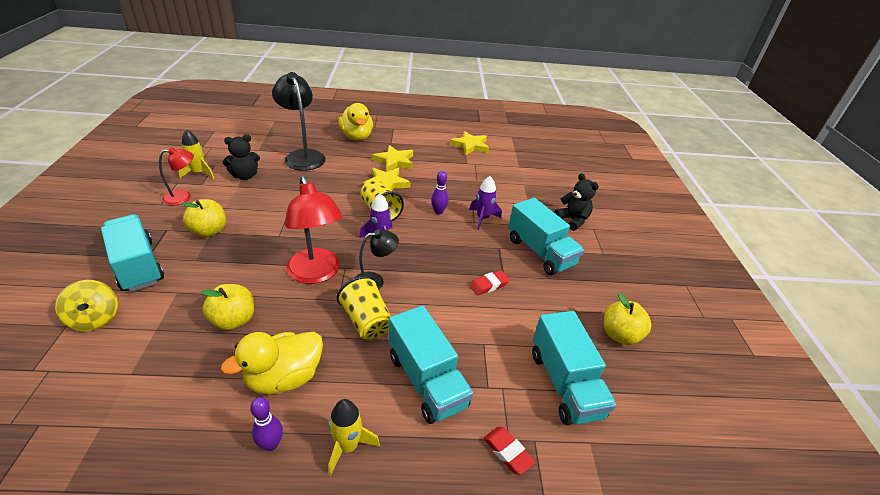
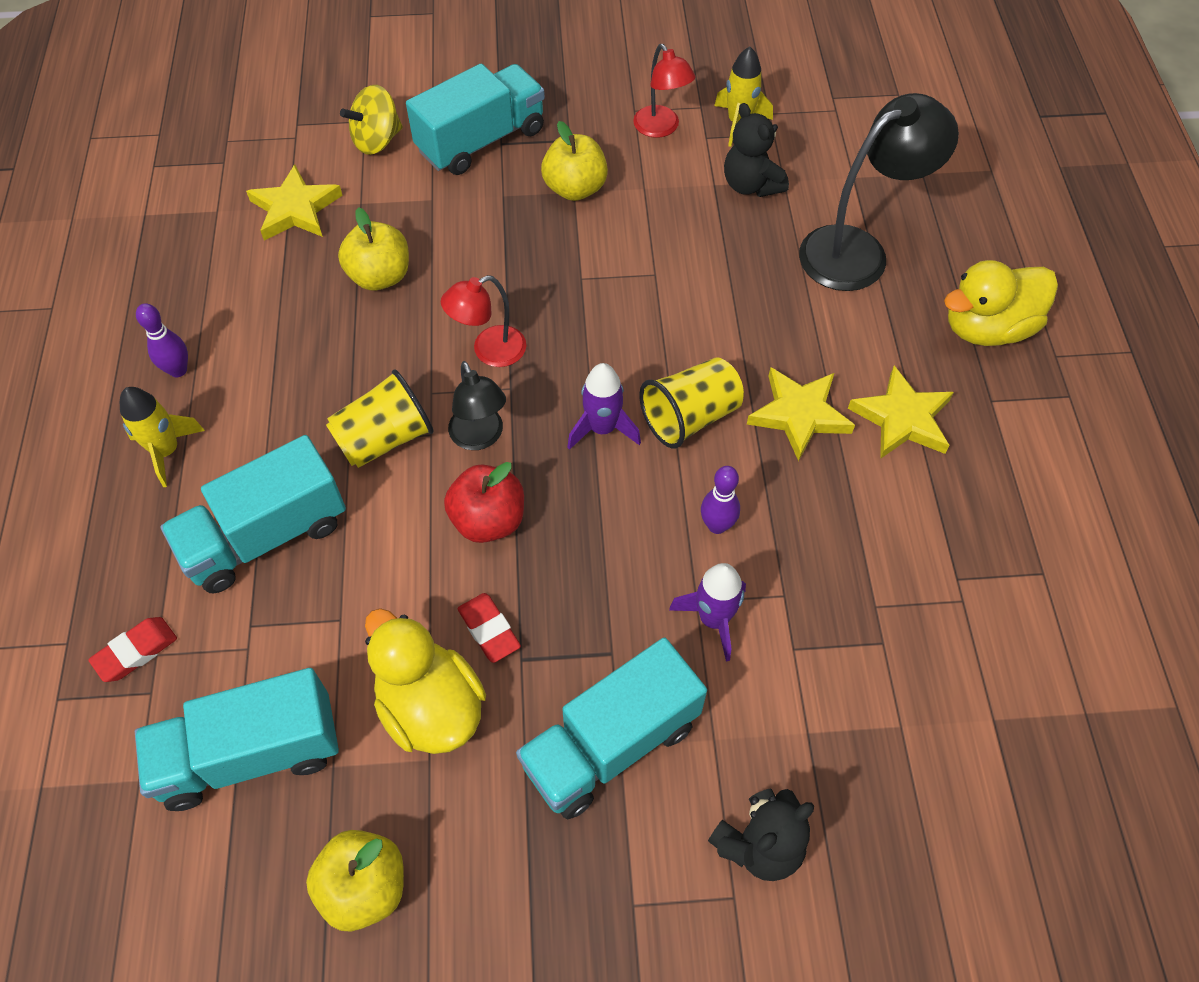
camera: 90 degrees right, 20 degrees up
yellow duck [221,332,323,394] -> yellow duck moved to [365,608,486,754]
red lamp [285,176,343,284] -> red lamp [441,275,526,367], size x0.57
yellow star [450,131,489,156] -> yellow star moved to [246,164,343,241]
none -> red apple [444,462,524,543]

